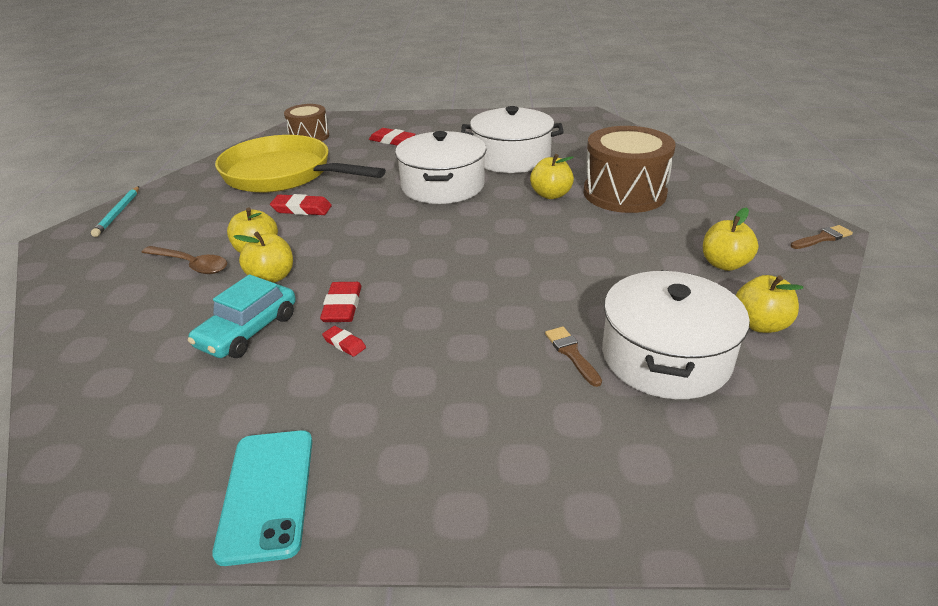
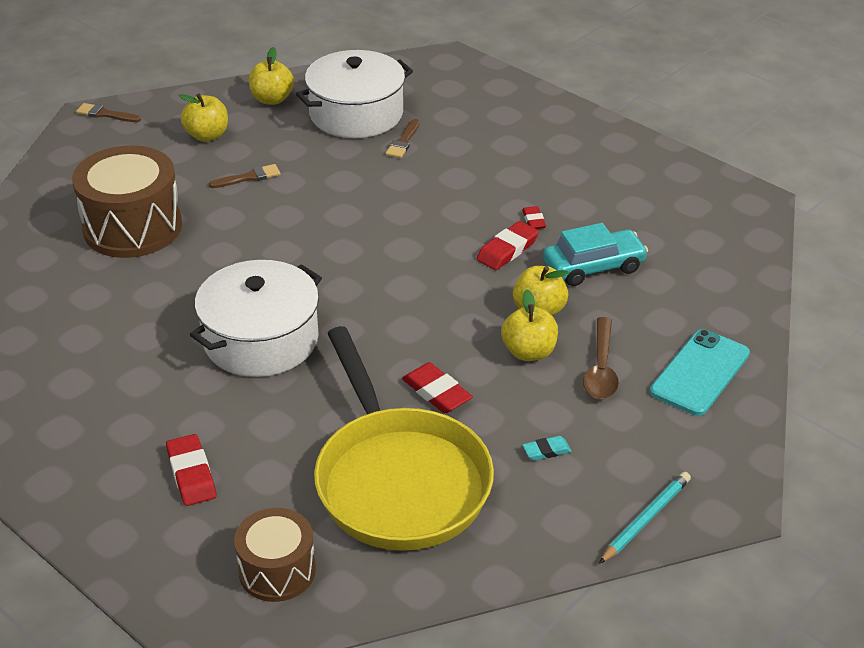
camera: 140 degrees left, 5 degrees up
brown spoon [141,246,227,274] -> brown spoon turned 150 degrees counterclockwise [583,317,619,399]
turquoise phone [212,430,312,566] -> turquoise phone moved to [650,329,750,416]
white pot [461,106,564,173] -> none
yellow apple [530,154,574,199] -> none
none -> brown brush [209,164,280,188]
none -> turquoise eraser [522,436,572,461]

